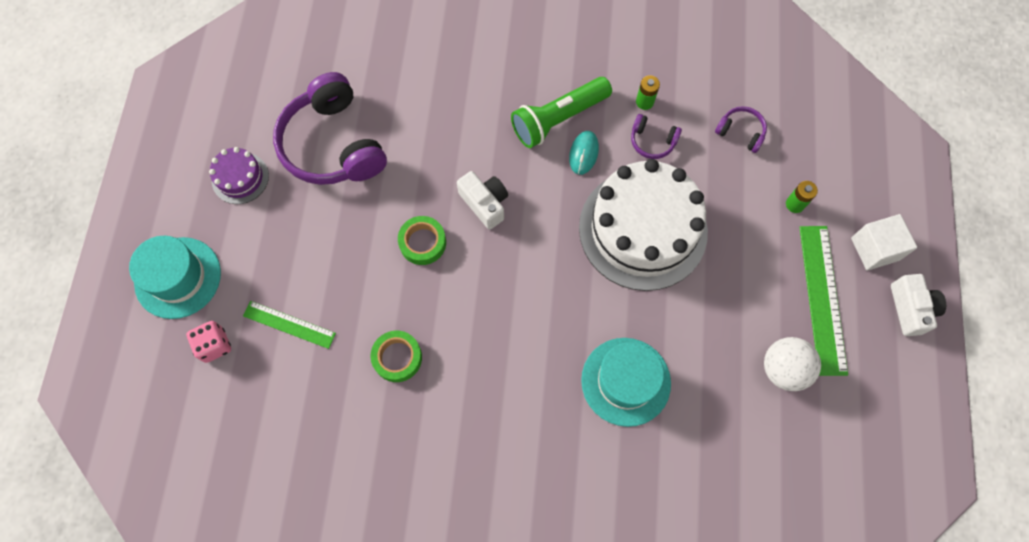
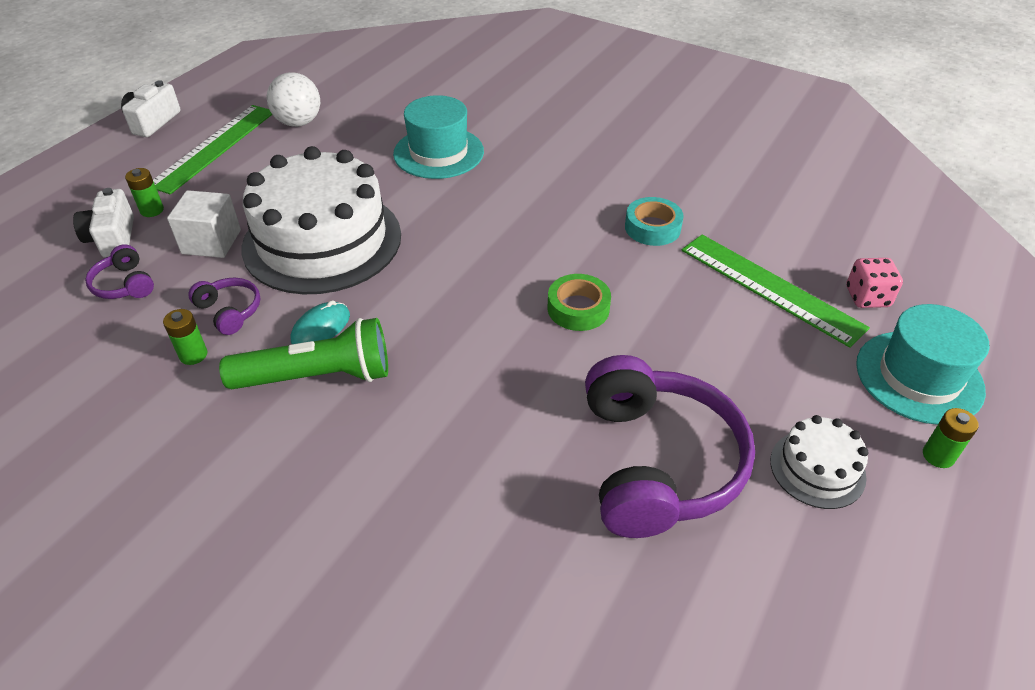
camera: 155 degrees left, 25 degrees down
purple cake [209,147,269,204] -> white cake [770,415,869,509]
green ruler [243,301,336,349] -> green ruler [682,234,870,348], size x1.65
green tape [370,331,422,382] -> turquoise tape [625,197,684,246]
white camera [457,171,508,230] -> white camera moved to [73,188,134,258]
white cube [851,214,917,271] -> white cube moved to [167,190,241,258]
none -> green battery [923,408,978,468]

